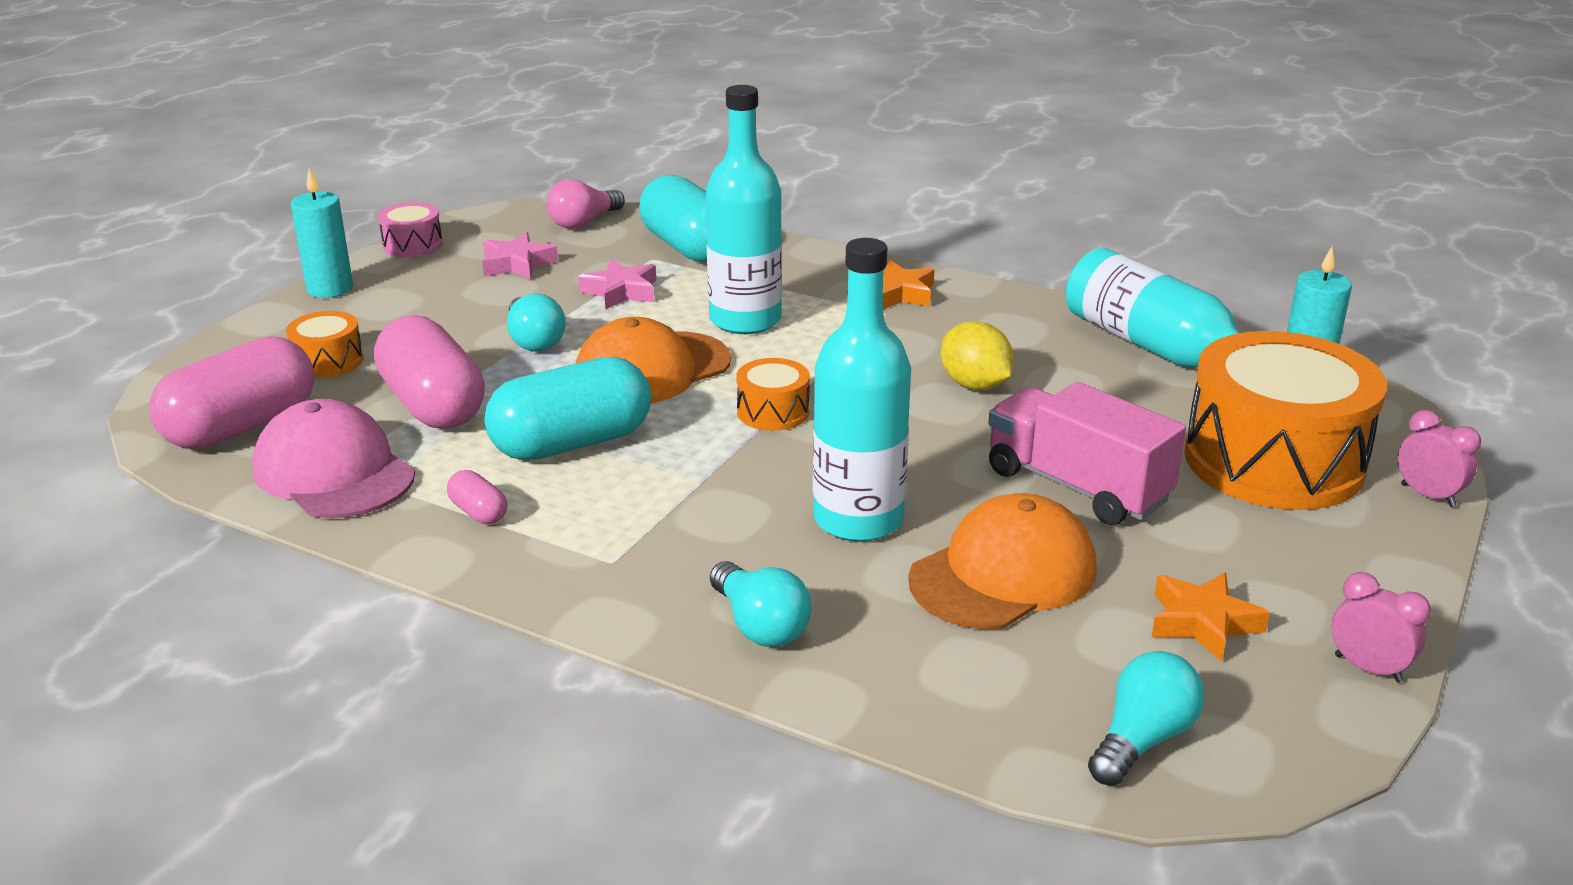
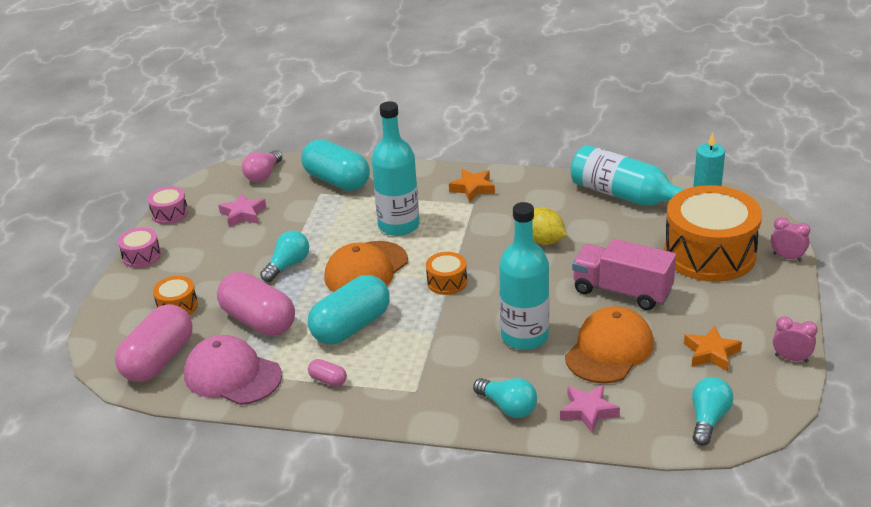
camera: 15 degrees left, 5 degrees up
turquoise candle [291,169,353,298] -> pink drum [118,227,161,268]
turquoise light bulb [507,293,566,352] -> turquoise light bulb turned 105 degrees counterclockwise [260,231,309,282]
pink star [578,259,656,310] -> pink star moved to [560,384,620,434]

